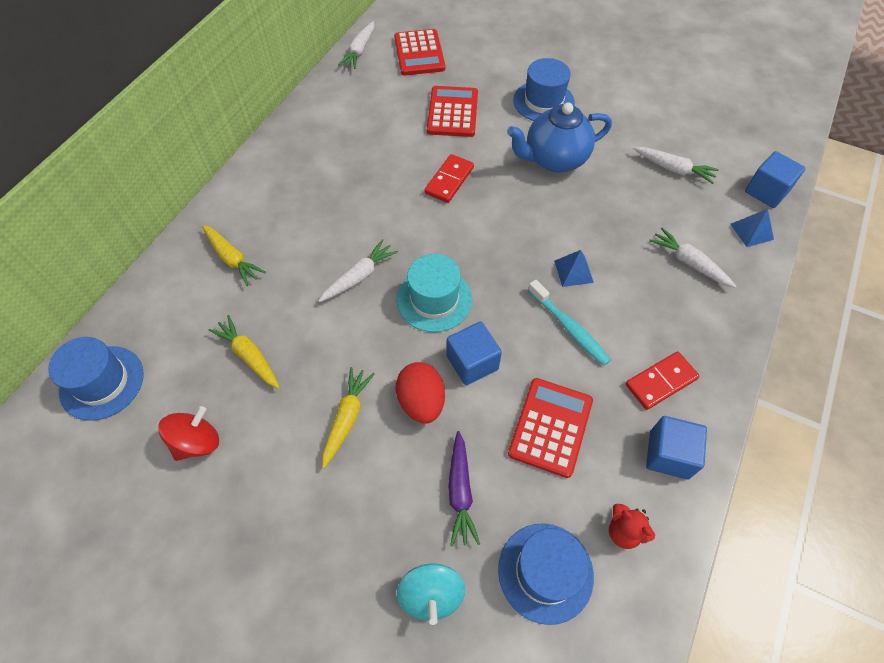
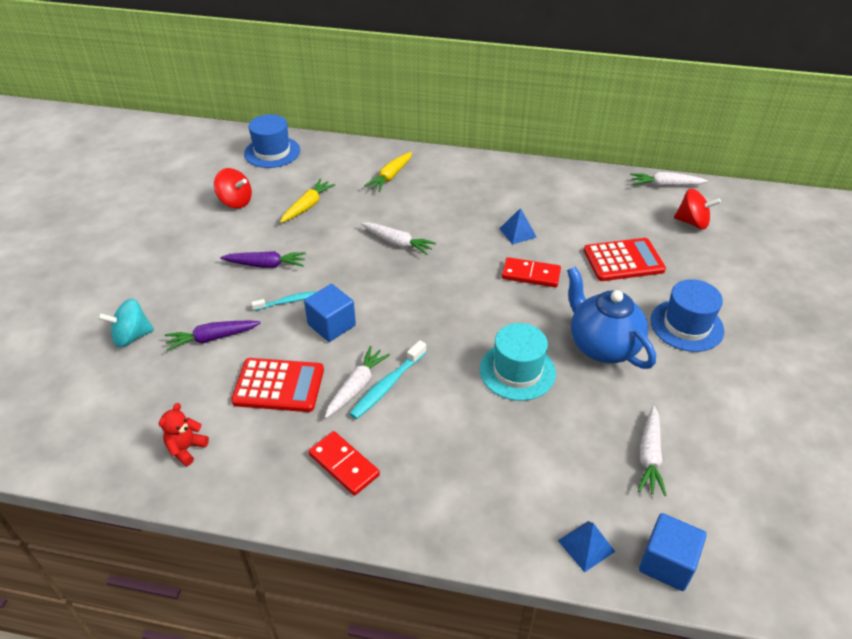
camera: 75 degrees right, 15 degrees down
yellow carrot [322,367,375,468] -> purple carrot [220,251,306,268]
red calculator [394,29,445,75] -> red spinning top [674,189,721,229]
red egg [396,362,445,424] -> turquoise toothbrush [251,291,317,311]
turquoise hat [397,254,472,332] -> turquoise hat moved to [480,323,556,401]
blue hat [498,523,594,625] -> none
blue pyramid [554,250,594,287] -> blue pyramid moved to [499,208,537,245]
blue cube [646,416,707,480] -> none
white carrot [649,228,737,288] -> white carrot moved to [325,346,390,418]

